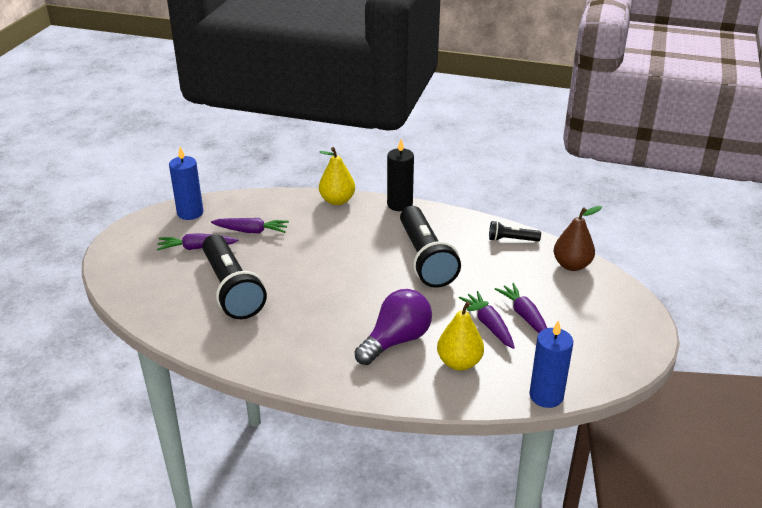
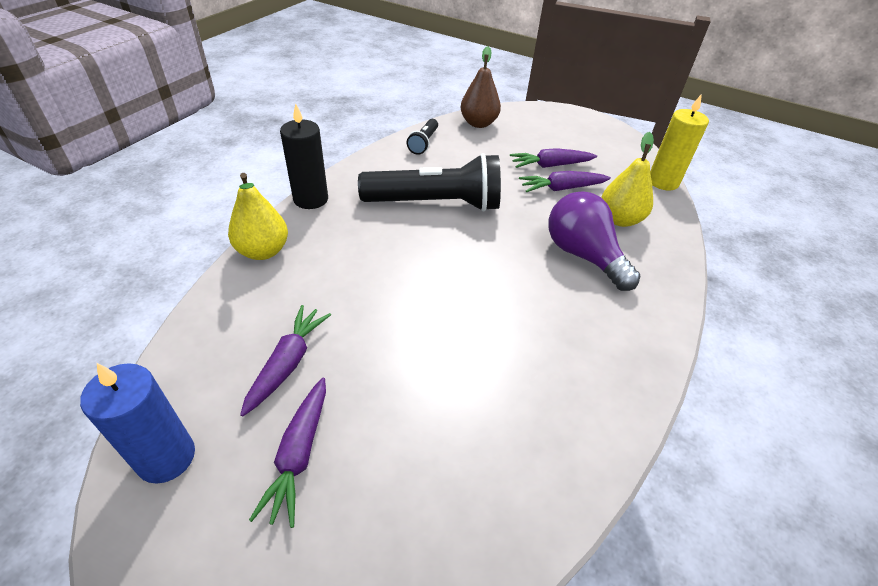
camera: 80 degrees left, 10 degrees up
black flashlight [202,234,267,319] -> none
blue candle [529,320,573,408] -> yellow candle [650,94,709,190]

